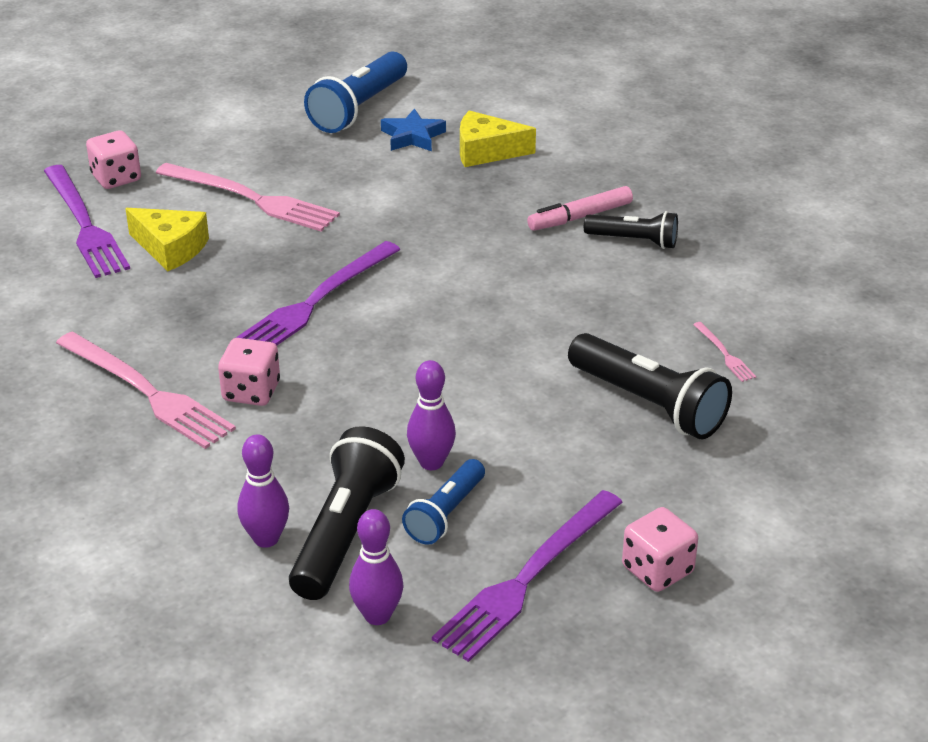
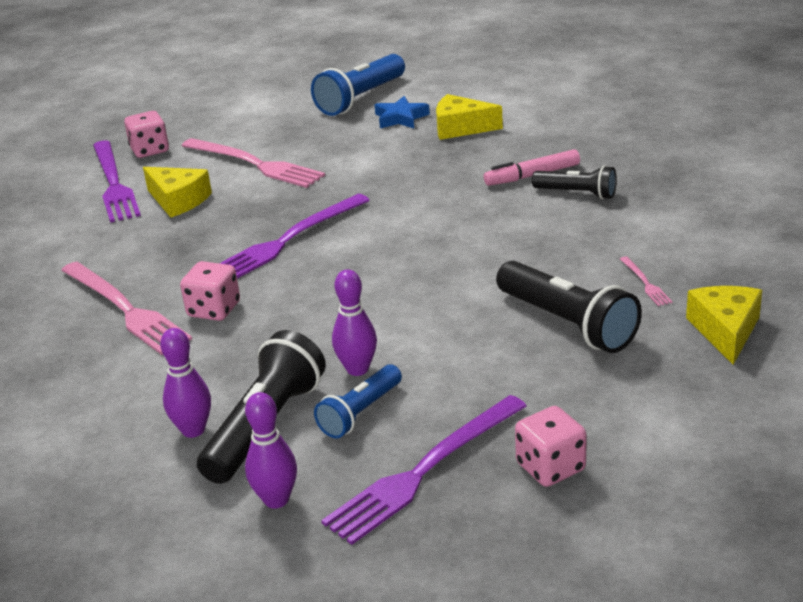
camera: 10 degrees right, 5 degrees down
none -> yellow cheese [686,286,762,365]

